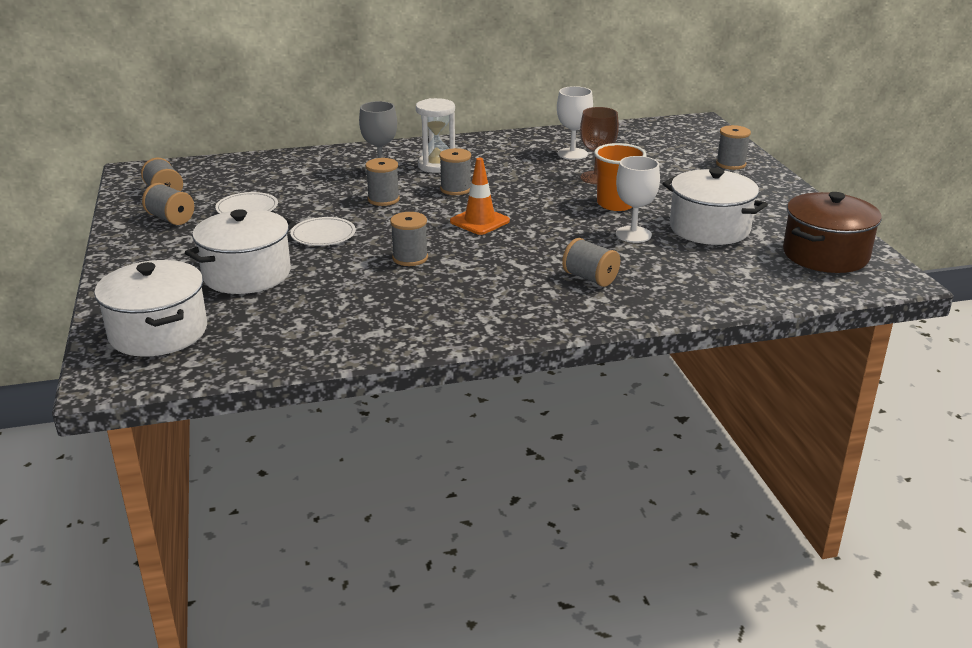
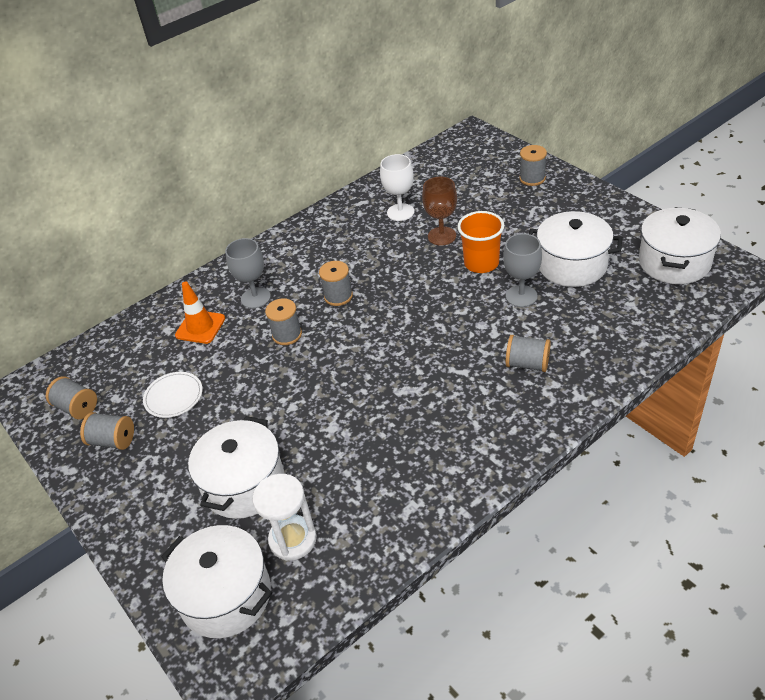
camera: 20 degrees left, 15 degrees up
white plate [290,217,356,246] -> none
grey spool [390,212,428,266] -> none
white hourglass [416,98,455,173] -> white hourglass moved to [253,474,317,561]
orange traffic cone [450,158,510,235] -> orange traffic cone moved to [175,281,225,344]
white goblet [616,156,660,243] -> grey goblet [503,234,542,307]
brown pot [783,192,882,273] -> white pot [639,207,721,284]

